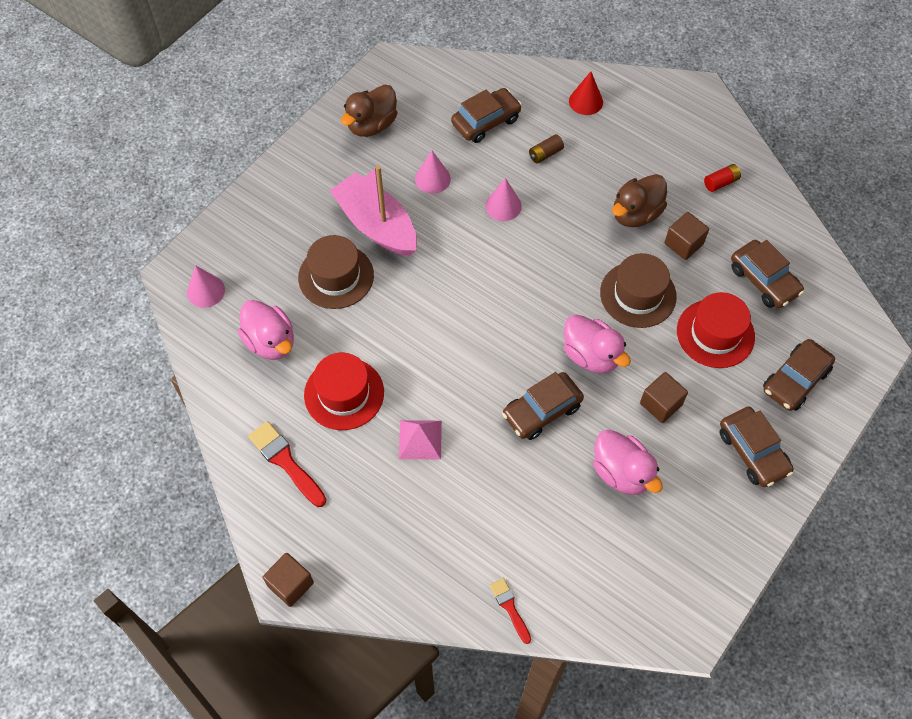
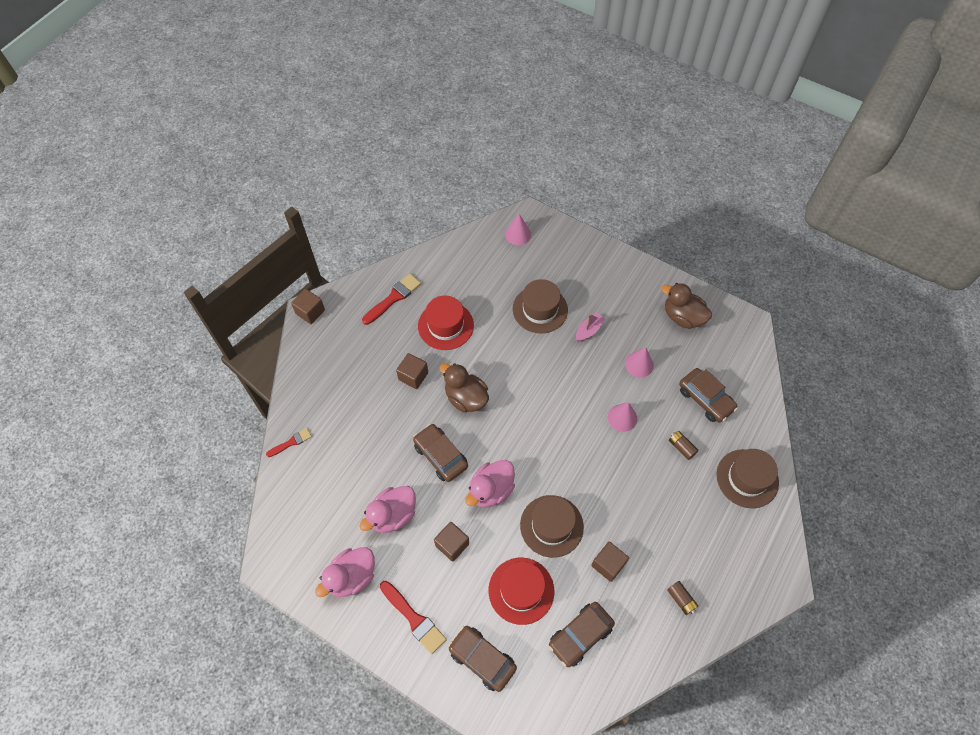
camera: 85 degrees right, 0 degrees up
pink duck [238,300,294,360] -> pink duck moved to [315,547,375,597]
pink boat [330,165,417,256] -> pink boat [576,312,605,342], size x0.45
pink pyramid [399,420,442,459] -> brown cube [396,353,428,389]
red cone [569,71,603,115] -> brown hat [717,449,779,508]
brown duck [612,174,667,227] -> brown duck moved to [439,363,489,413]
red battery [704,164,741,192] -> brown battery [667,581,698,615]
brown car [720,406,794,487] -> red brush [380,581,447,654]

